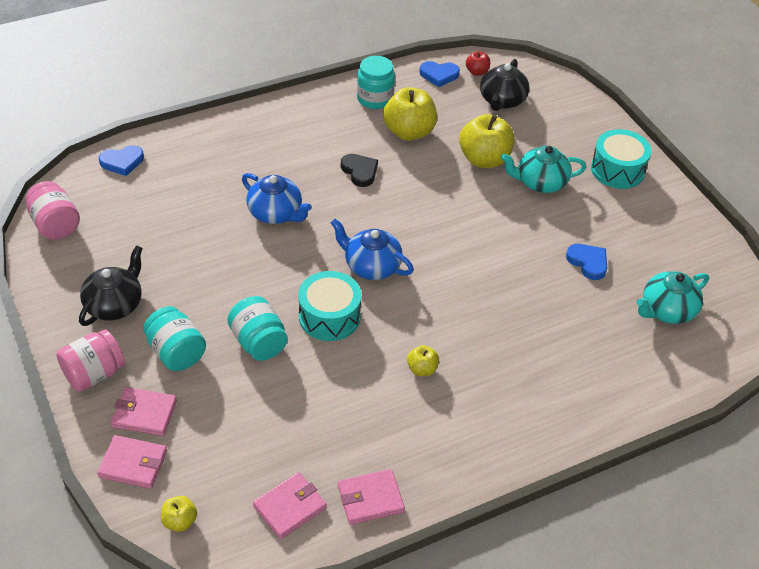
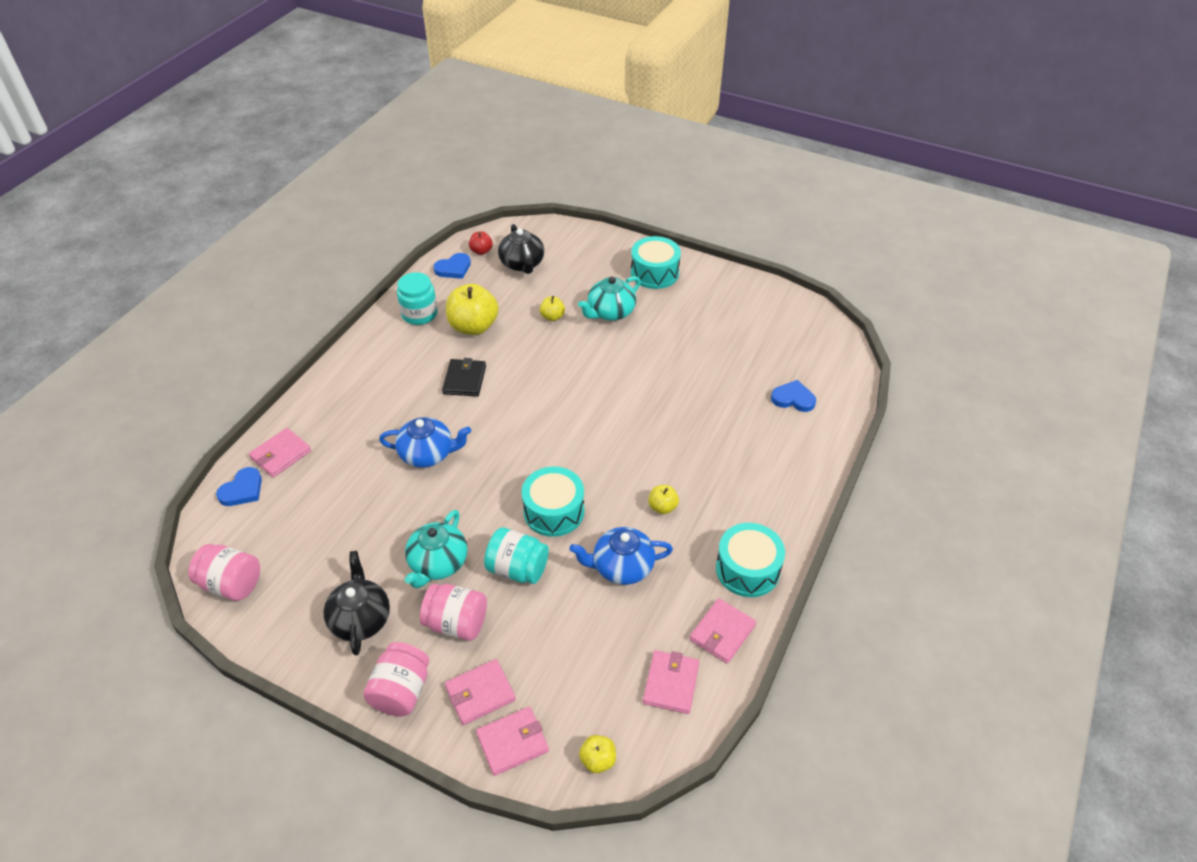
camera: 35 degrees left, 0 degrees up
turquoise jar [143,306,206,371] -> pink jar [420,584,487,641]
blue teapot [331,219,414,280] -> blue teapot moved to [569,527,673,585]
black heart [341,154,378,187] -> black wallet [442,358,486,397]
yellow apple [459,114,515,168] -> yellow apple [540,296,565,321], size x0.49
blue heart [566,244,607,280] -> blue heart moved to [771,380,816,412]
turquoise teapot [637,271,709,324] -> turquoise teapot moved to [404,510,468,588]
none -> pink wallet [249,428,311,477]
none -> turquoise drum [716,523,785,597]

